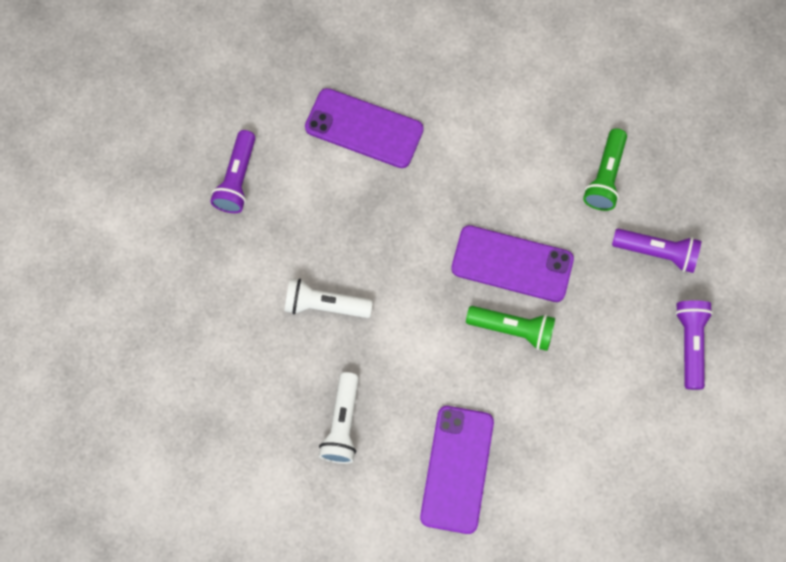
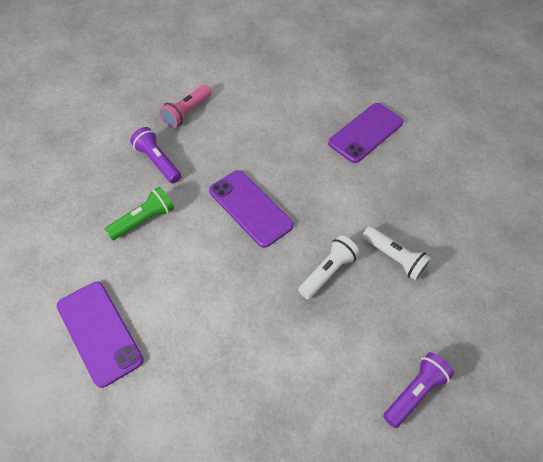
camera: 150 degrees left, 15 degrees down
purple phone [305,88,424,168] -> purple phone moved to [57,282,143,388]
white flashlight [319,372,359,464] -> white flashlight moved to [298,235,360,299]
green flashlight [466,306,555,351] -> none
purple flashlight [675,300,713,390] -> pink flashlight [159,85,212,128]

